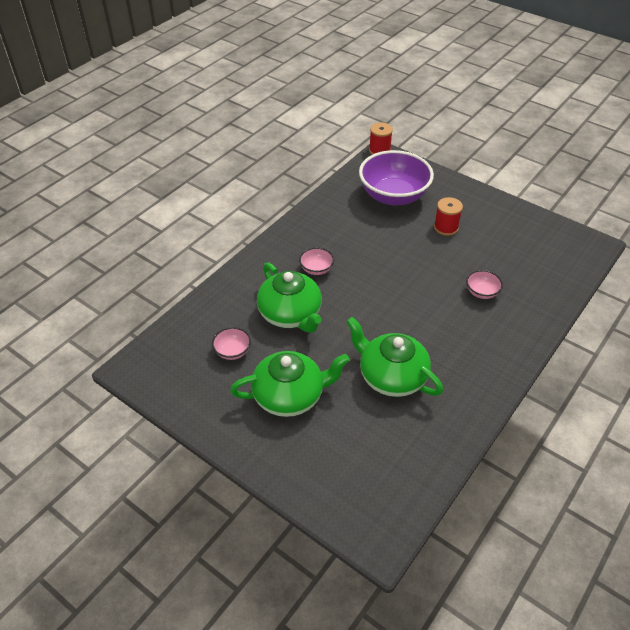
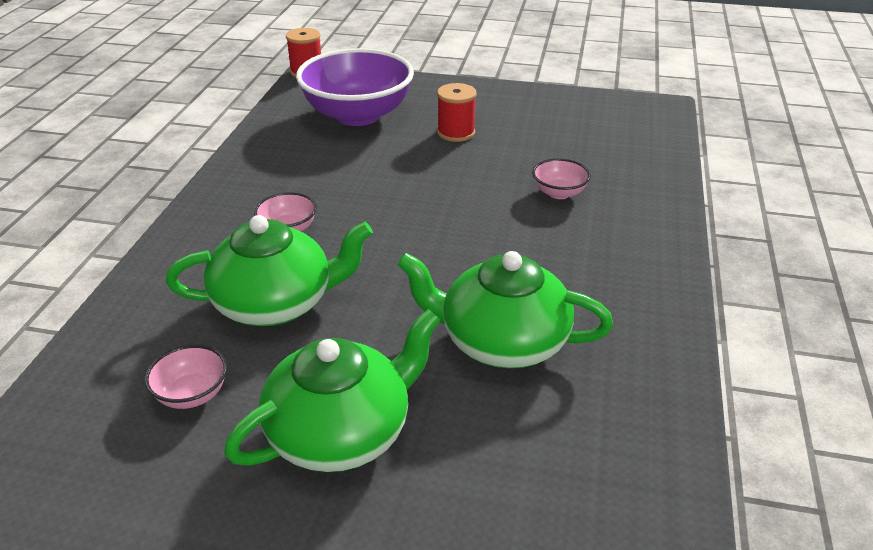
camera: 25 degrees left, 10 degrees down
green teapot [257,262,322,333] -> green teapot turned 45 degrees counterclockwise [166,215,373,326]

